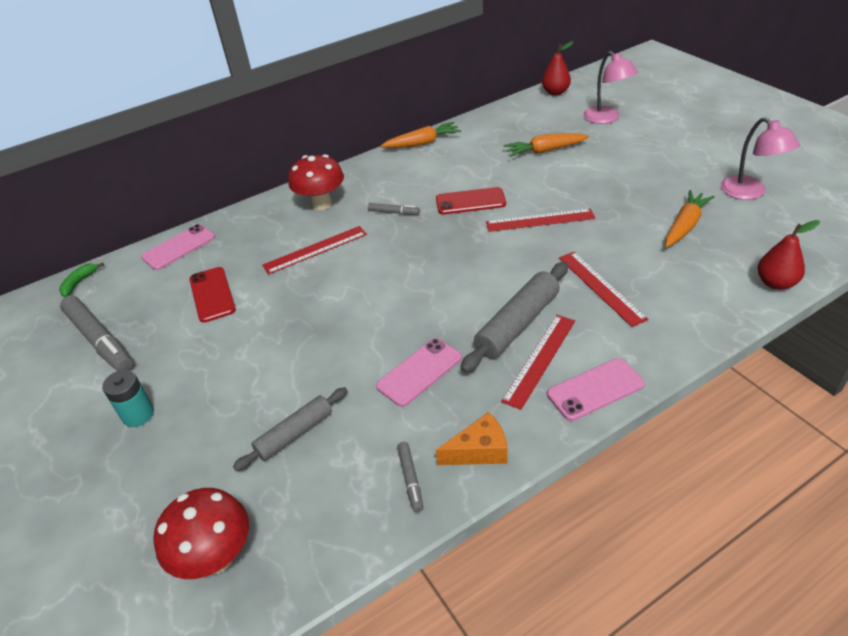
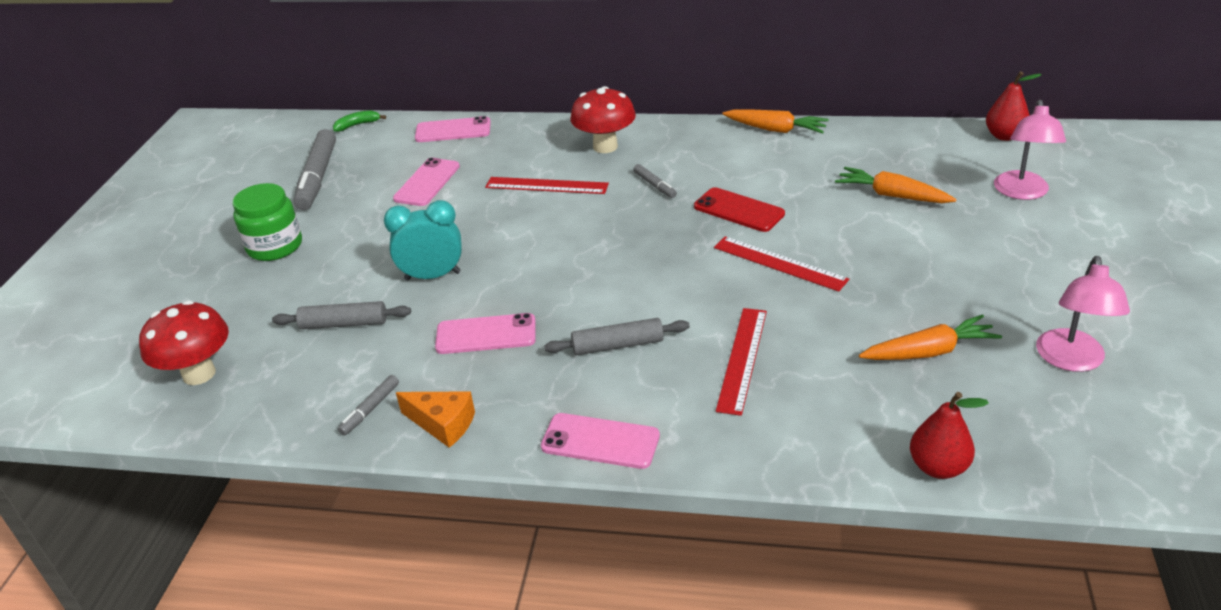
camera: 40 degrees right, 5 degrees down
turquoise battery [102,370,154,427] -> green jar [233,183,302,261]
red phone [189,267,236,323] -> pink phone [393,158,460,206]
grey rolling pin [461,262,568,373] -> grey rolling pin [544,318,690,355], size x0.66
red ruler [501,315,575,410] -> none
none -> turquoise clock [384,200,462,281]

